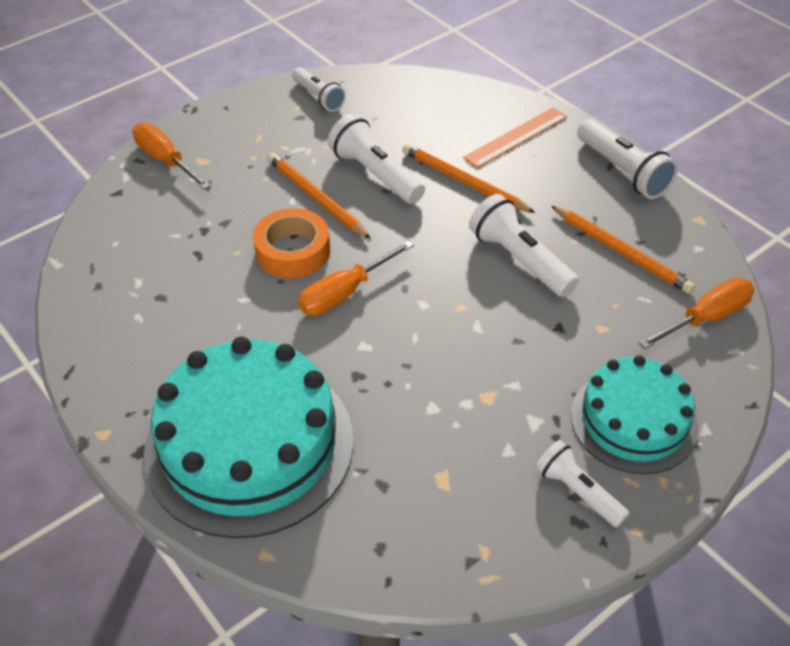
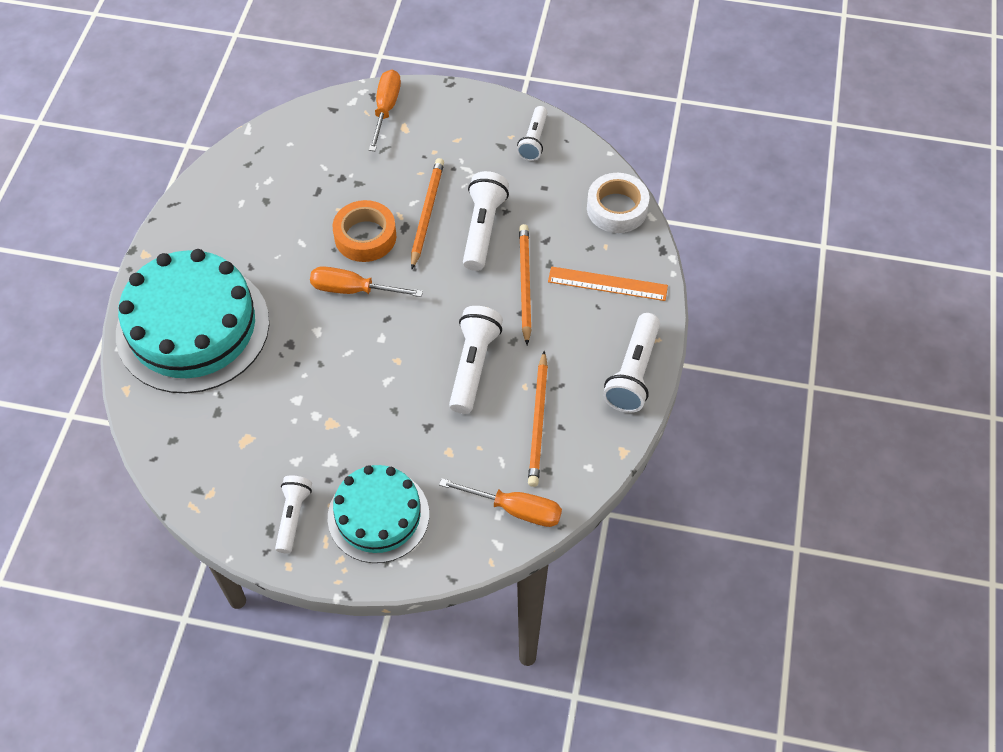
camera: 50 degrees right, 10 degrees up
none -> white tape [587,173,649,233]

